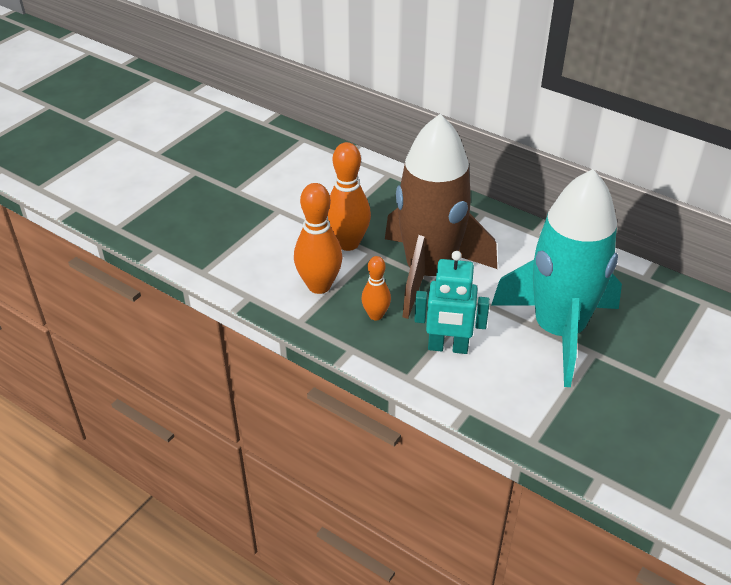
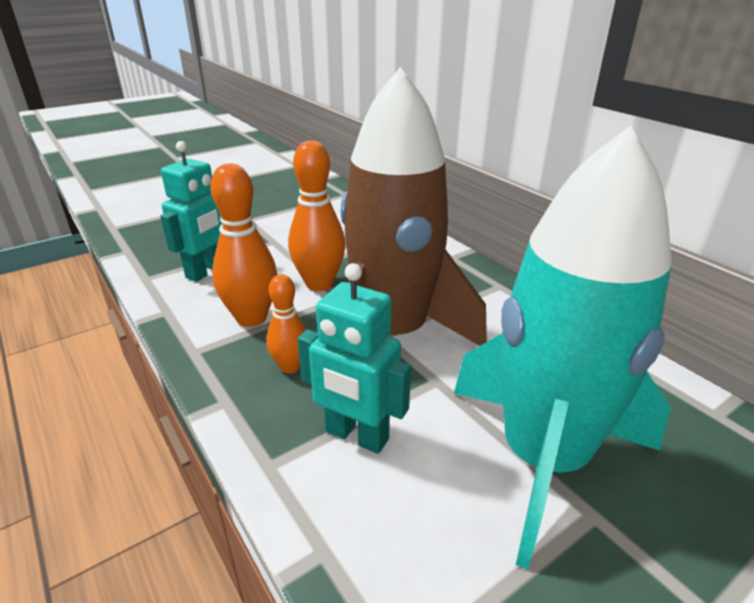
camera: 20 degrees right, 10 degrees down
none -> turquoise robot [160,141,222,282]

